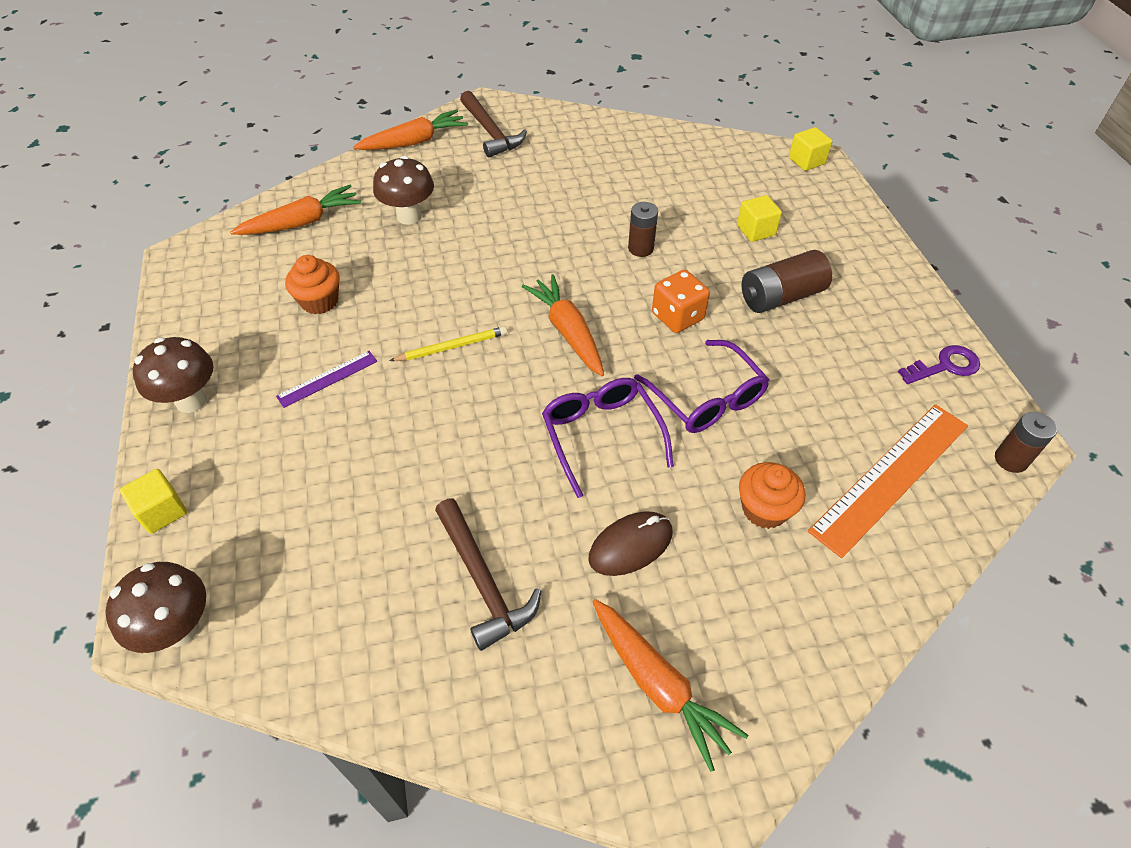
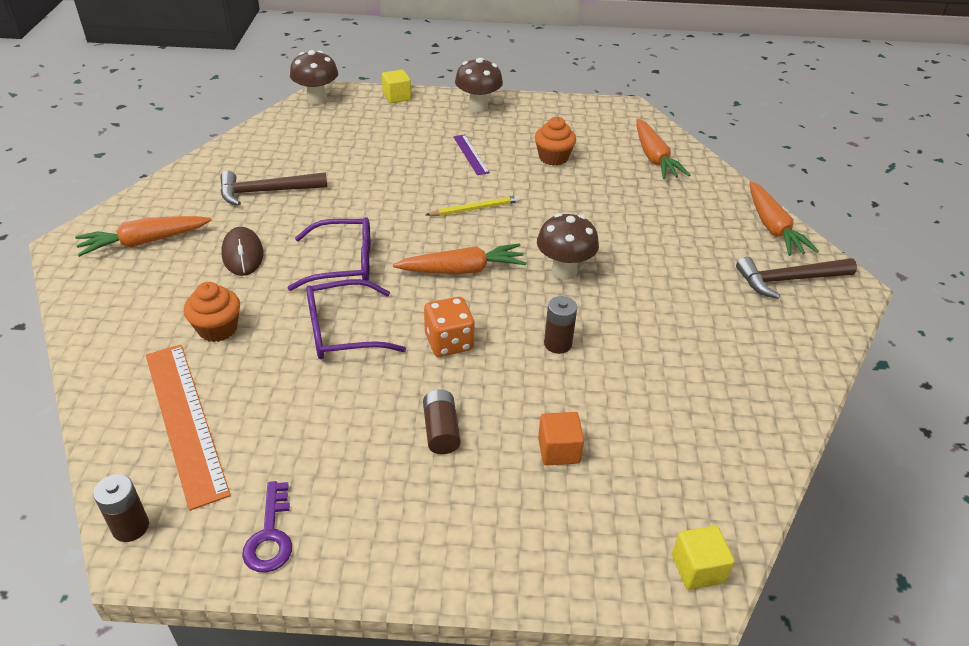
camera: 105 degrees right, 10 degrees down
brown mushroom [373,156,434,225] -> brown mushroom moved to [537,213,599,280]
yellow pencil [389,326,507,361] -> yellow pencil turned 105 degrees counterclockwise [426,195,520,216]
yellow cube [737,195,782,242] -> orange cube [538,412,584,466]
brown battery [742,250,832,313] -> brown battery [423,389,460,454], size x0.65

